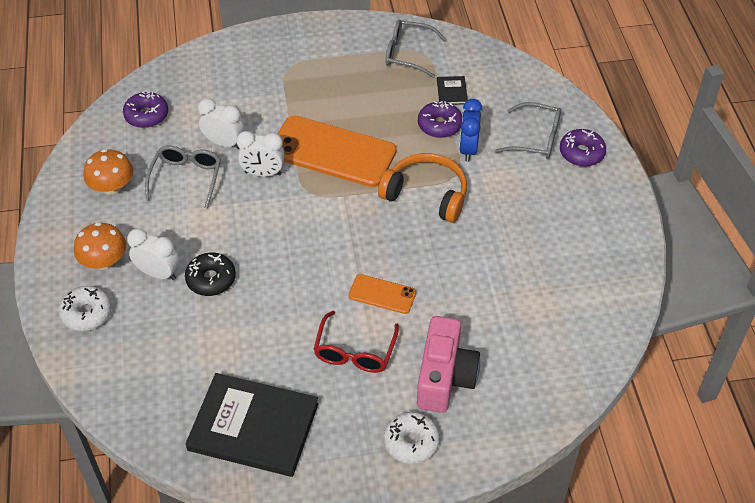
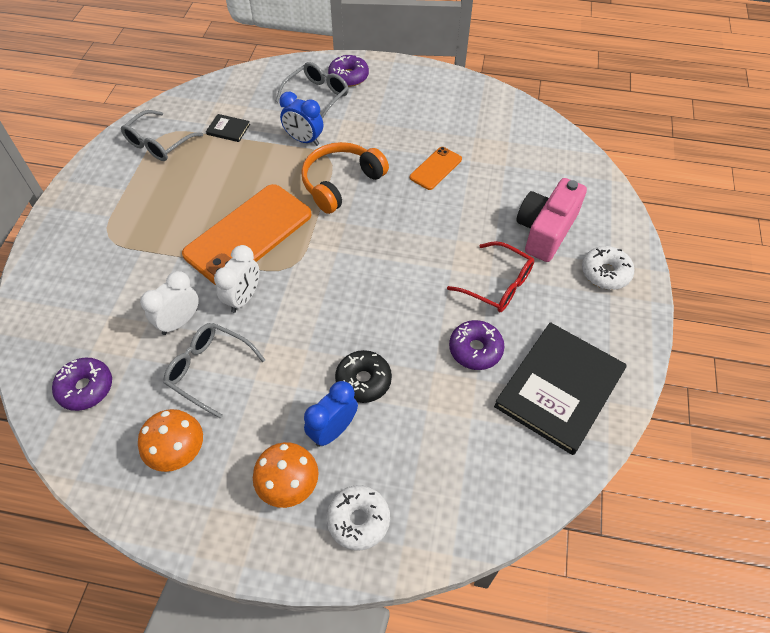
camera: 70 degrees left, 5 degrees up
white clock [127,228,179,280] -> blue clock [304,381,358,447]
orange phone [348,274,416,314] -> orange phone moved to [410,147,462,190]
pink camera [417,316,480,413] -> pink camera turned 90 degrees counterclockwise [516,178,587,262]
purple donut [418,101,462,138] -> purple donut moved to [449,320,505,370]

